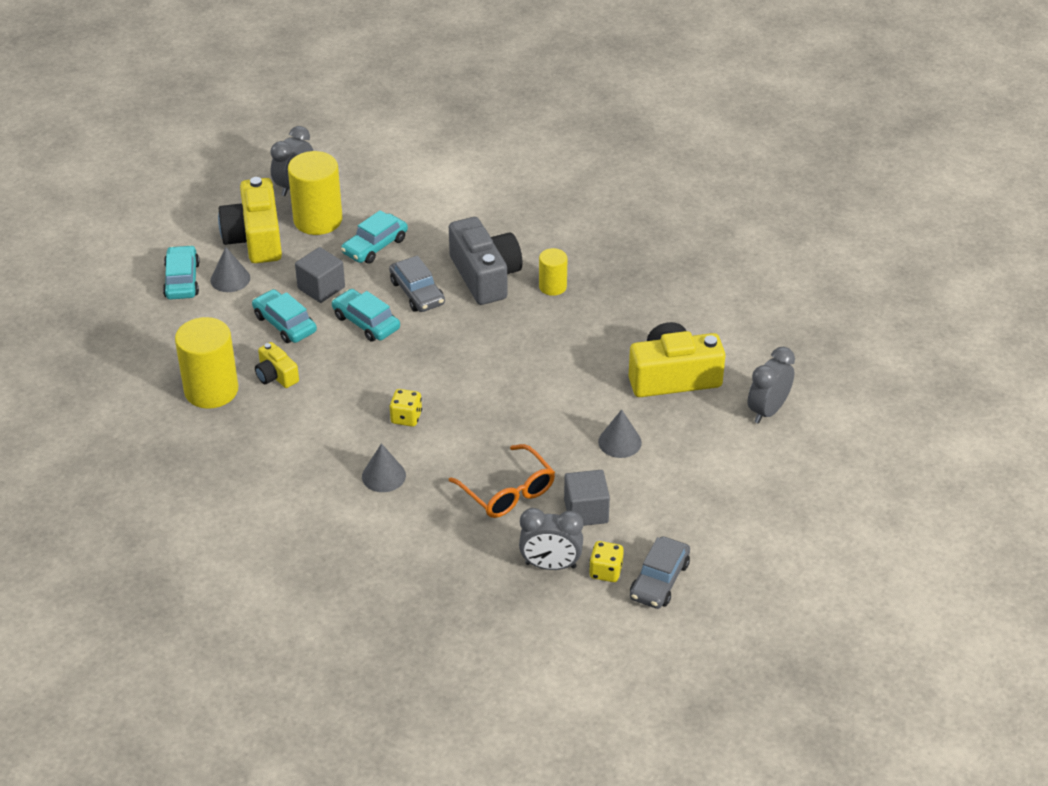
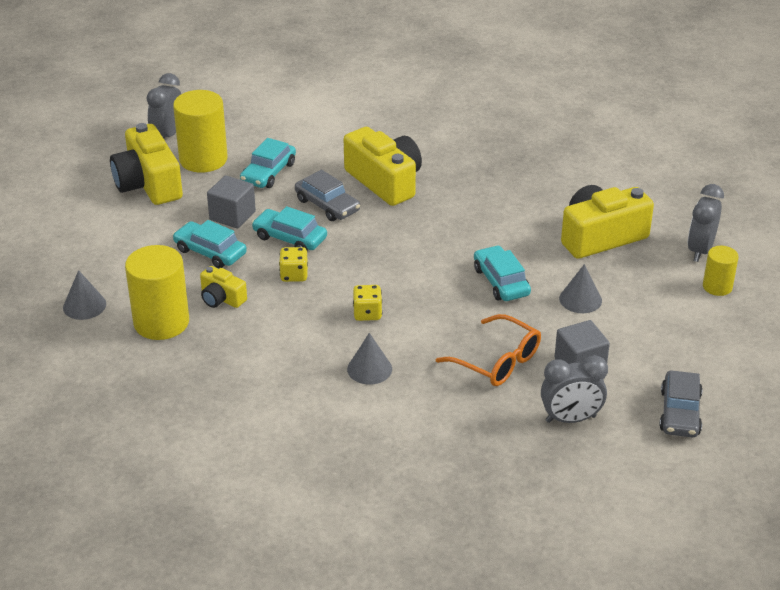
camera: 15 degrees left, 5 degrees down
turquoise car [163,245,200,300] -> turquoise car moved to [474,245,531,301]
grey cone [211,247,250,292] -> grey cone moved to [63,270,106,320]
grey camera [449,217,523,305] -> yellow camera [344,127,422,206]
yellow cylinder [539,248,568,296] -> yellow cylinder moved to [703,246,739,296]
yellow dice [589,541,624,582] -> yellow dice moved to [279,247,308,282]

